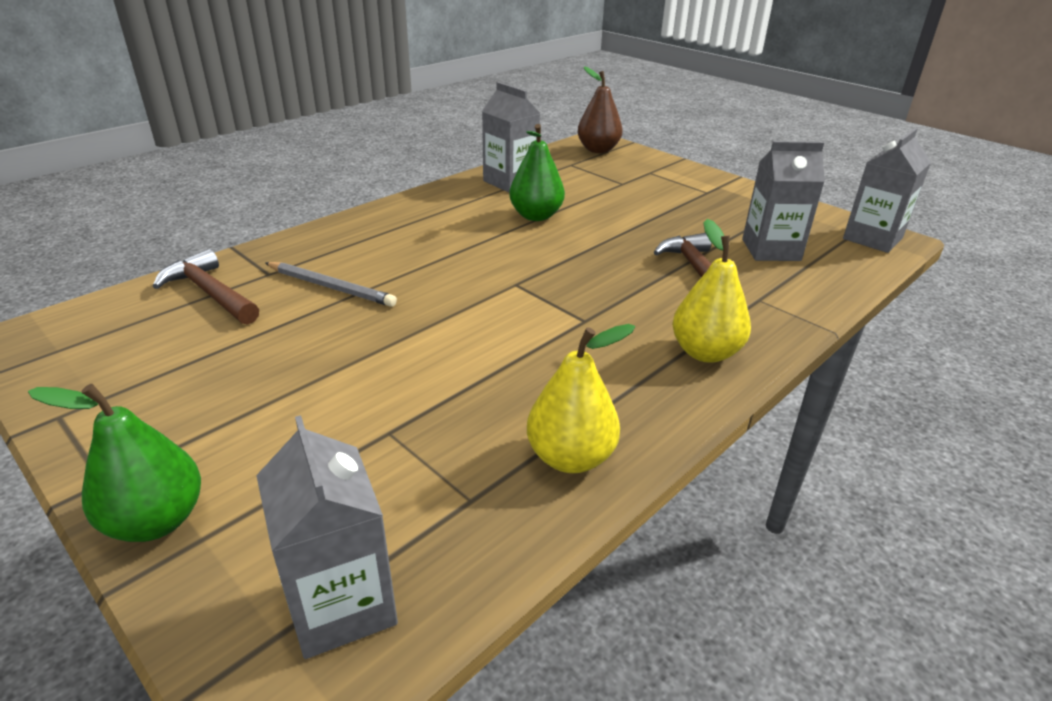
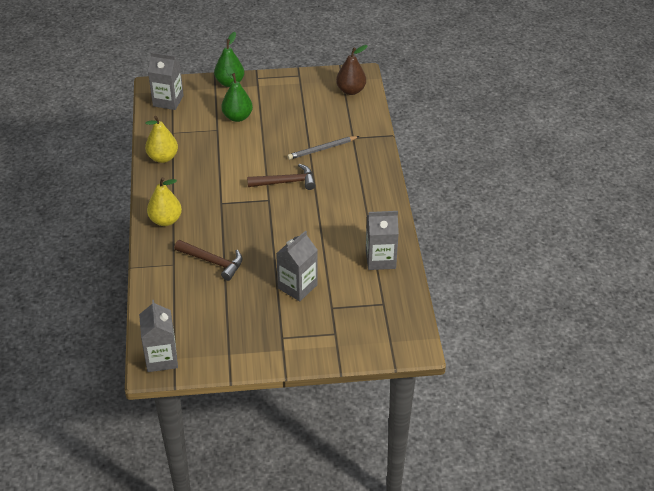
camera: 130 degrees right, 10 degrees up
brown hammer [153,249,259,325] -> brown hammer moved to [247,164,316,190]
green pear [509,124,565,221] -> green pear moved to [221,66,253,122]
brown pear [578,66,622,153] -> brown pear moved to [336,45,368,95]
grey carton [742,141,825,261] -> grey carton moved to [276,231,318,301]

